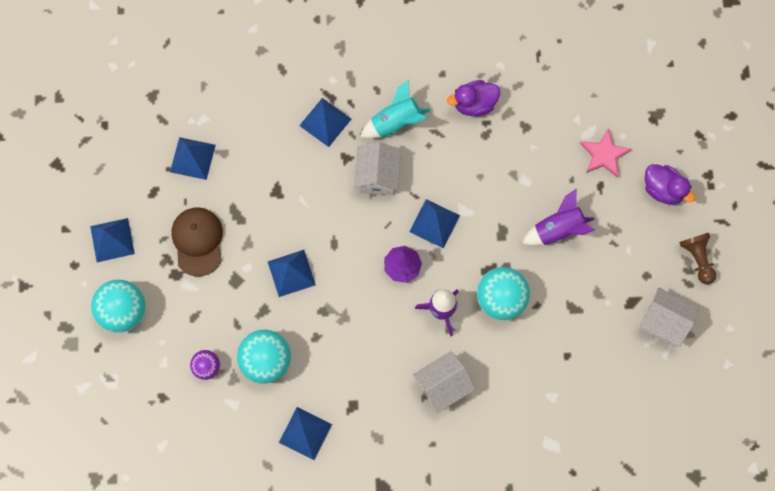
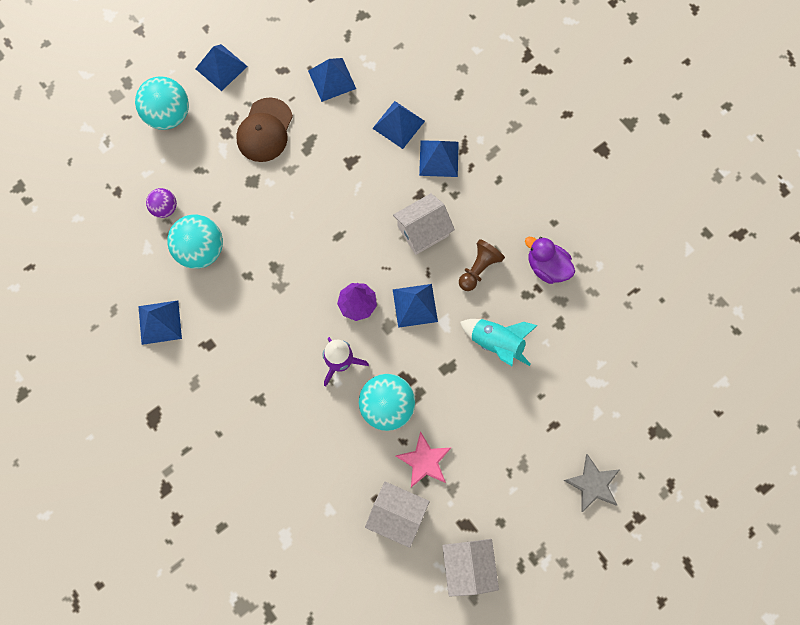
camera: 55 degrees right, 0 degrees up
brown cap [171,208,223,276] -> brown cap turned 150 degrees clockwise [236,97,293,162]
blue pyramid [268,250,316,297] -> blue pyramid moved to [372,101,425,149]
turquoise rocket [360,79,431,139] -> turquoise rocket moved to [460,319,538,366]
white house [413,351,475,413] -> white house moved to [365,481,429,548]
purple rocket [522,189,595,246] -> none
pink star [580,128,632,178] -> pink star moved to [395,431,452,488]
purple duck [645,164,695,205] -> grey star [563,454,620,512]
brown pawn [679,233,716,284] -> brown pawn moved to [459,239,505,291]

